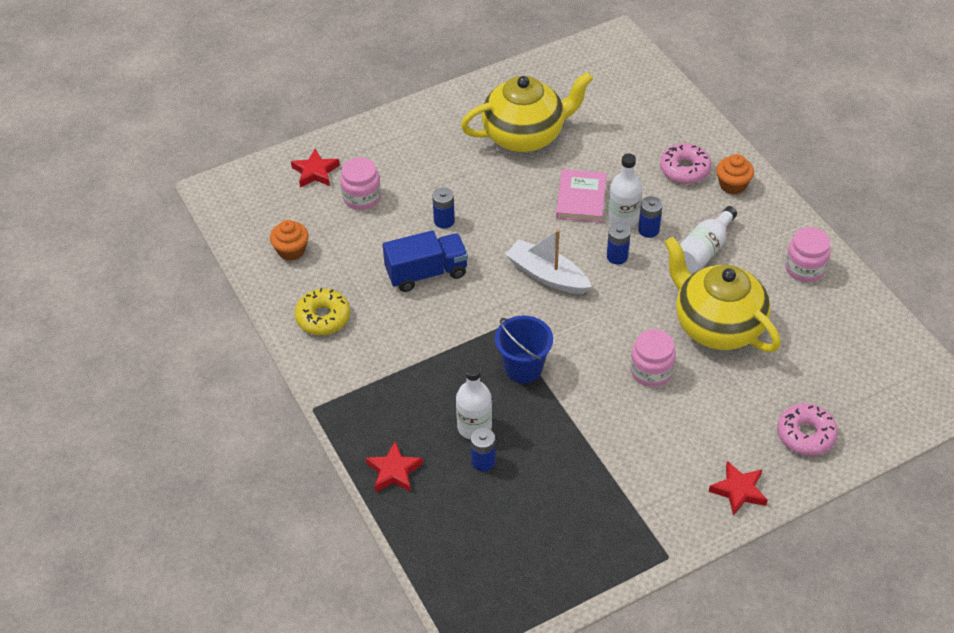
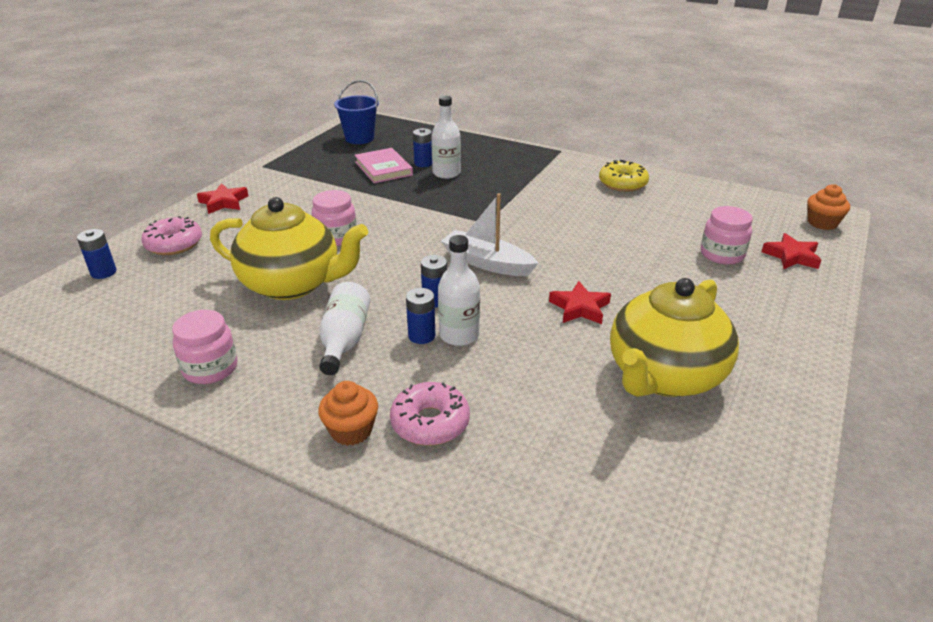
camera: 145 degrees right, 15 degrees down
orange cupcake [270,220,309,261] -> orange cupcake moved to [808,184,850,230]
red star [366,442,423,492] -> red star moved to [549,281,611,324]
blue truck [383,230,468,292] -> none
blue battery [432,187,455,229] -> blue battery moved to [77,229,116,279]
blue bucket [495,316,553,383] -> blue bucket moved to [334,80,379,144]
white boat [505,229,592,294] -> white boat turned 150 degrees counterclockwise [441,193,539,276]
pink book [556,169,607,222] -> pink book moved to [355,148,413,183]

